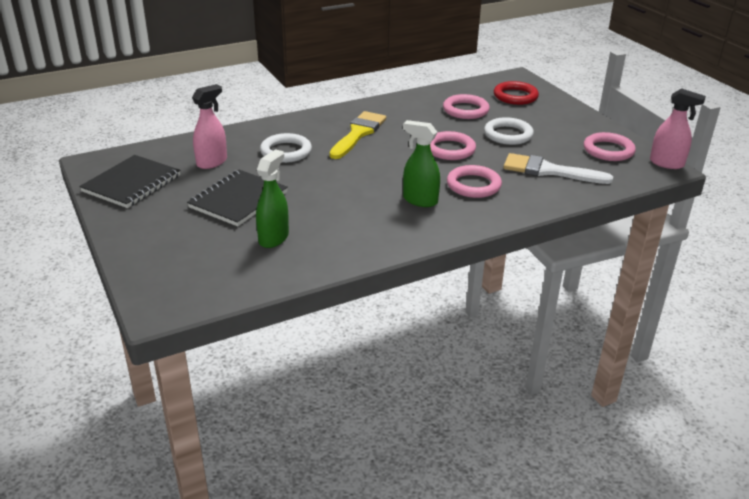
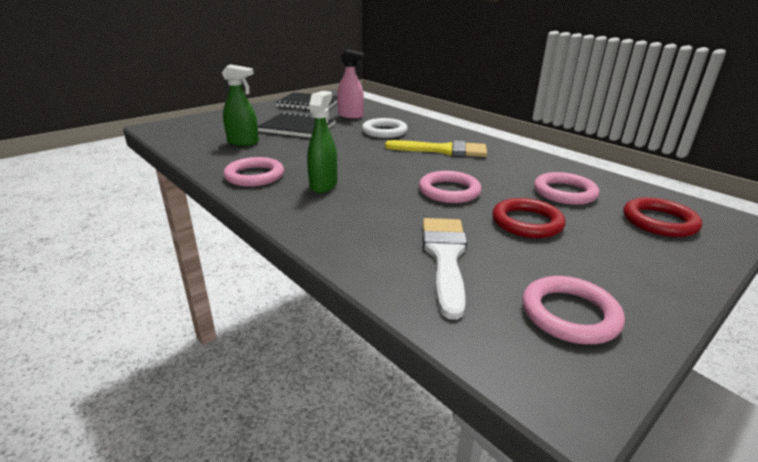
camera: 75 degrees right, 5 degrees down
pink ring [447,165,502,198] -> pink ring moved to [223,157,284,187]
white ring [484,117,534,145] -> red ring [492,198,565,238]
pink spray bottle [650,88,706,169] -> none

